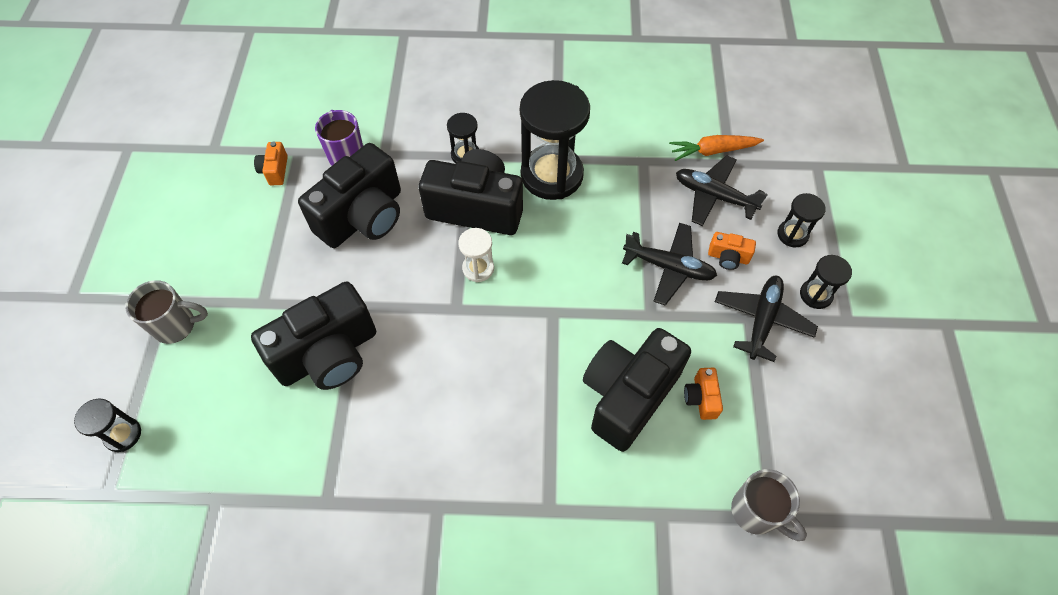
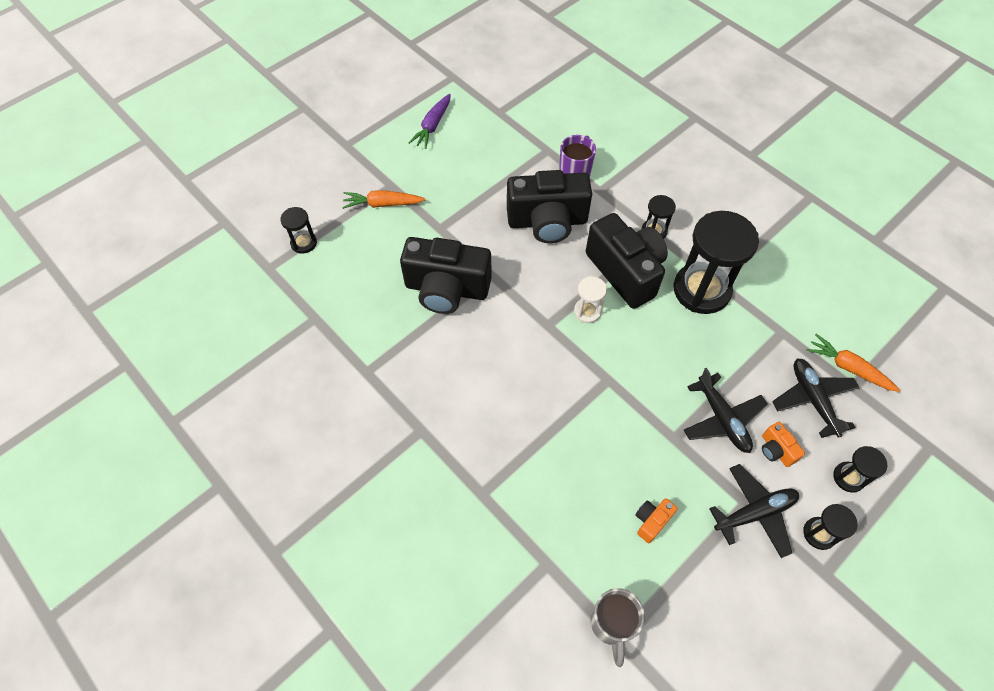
camera: 45 degrees right, 0 degrees up
grey mug [125,280,208,344] -> orange carrot [342,190,426,209]
orange camera [254,141,288,185] -> none
black camera [583,328,691,452] -> none
none -> purple carrot [408,94,451,149]

